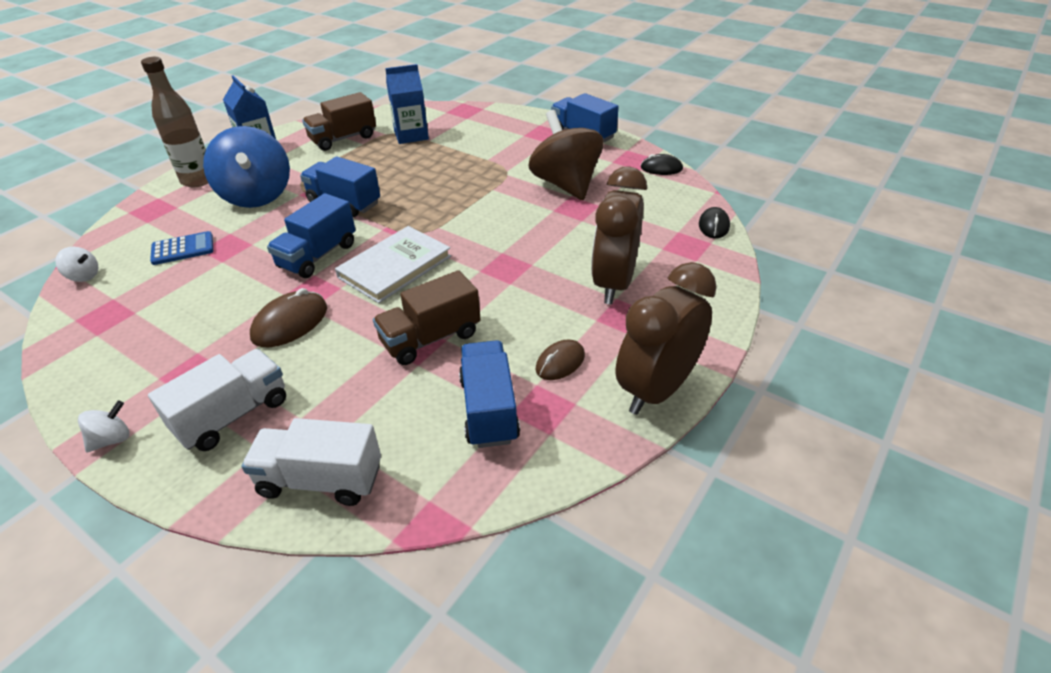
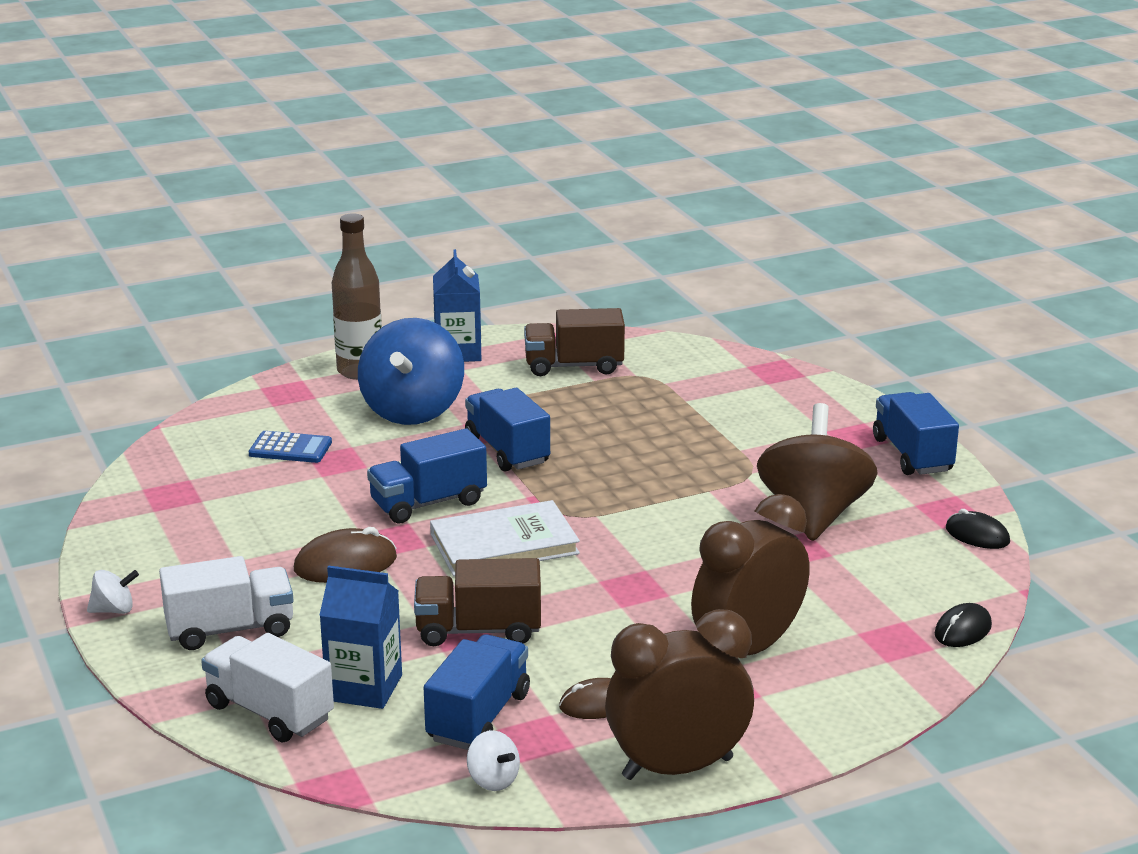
camera: 30 degrees right, 15 degrees down
white spinning top [55,247,98,282] -> white spinning top moved to [467,730,520,791]
blue carton [385,64,429,144] -> blue carton moved to [319,566,402,709]

